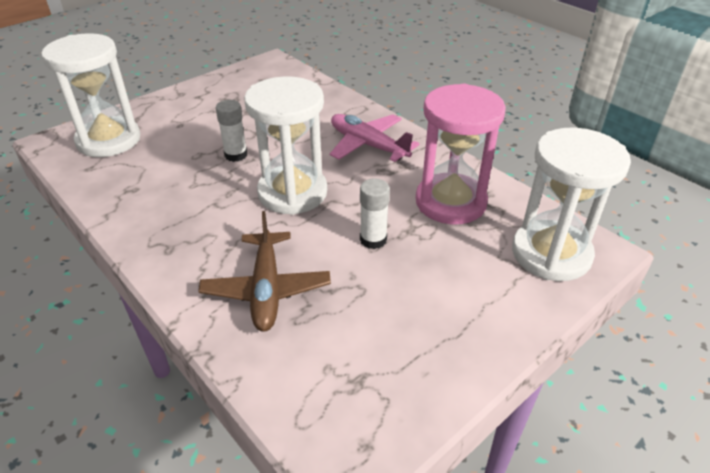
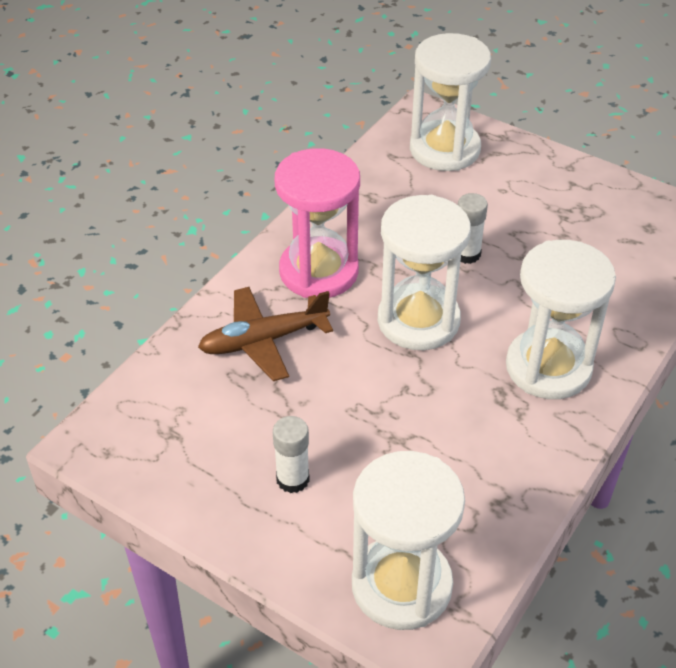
camera: 75 degrees right, 5 degrees up
pink plane [330,114,420,162] -> white hourglass [506,240,616,399]
white glue stick [360,179,390,249] -> white glue stick moved to [273,416,310,493]
pink hourglass [416,84,506,224] -> pink hourglass moved to [275,148,360,298]

